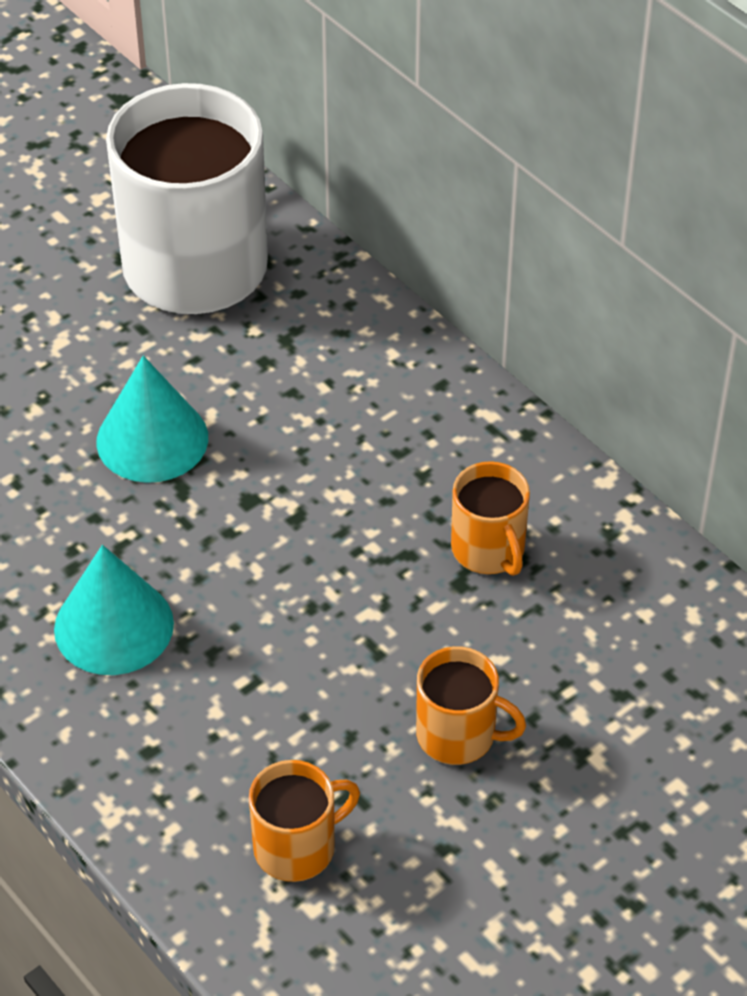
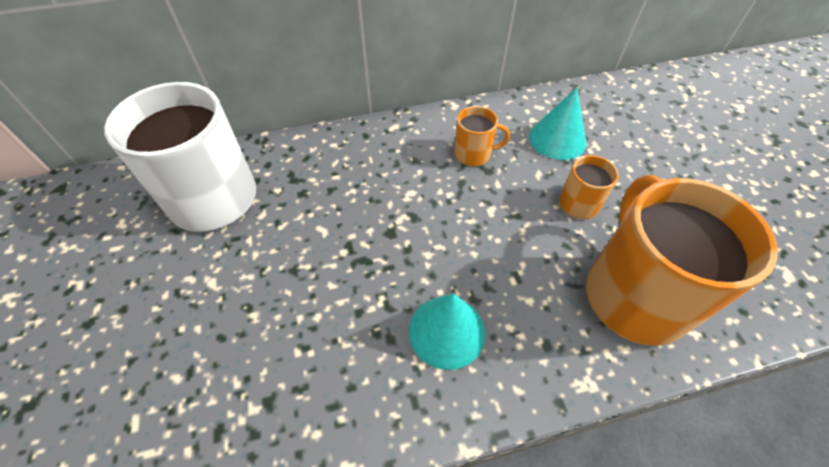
camera: 65 degrees left, 5 degrees up
turquoise cone [97,356,208,483] -> turquoise cone moved to [529,87,587,160]
orange mug [249,760,360,882] -> orange mug [586,175,778,346], size x2.18

